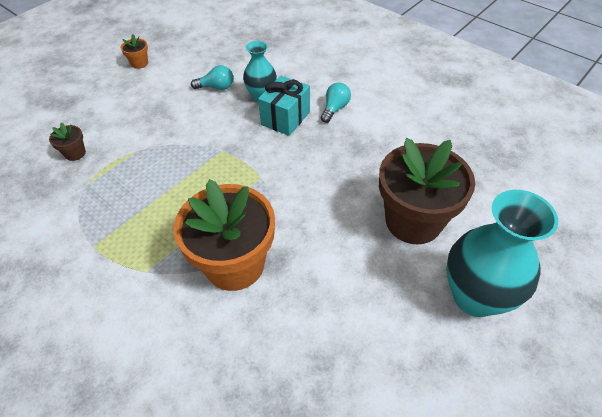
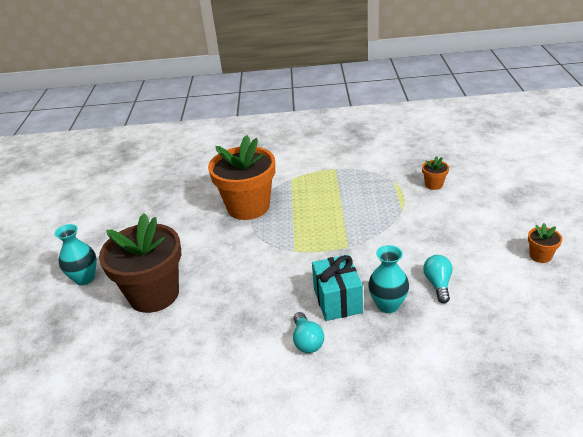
camera: 140 degrees right, 15 degrees down
brown flower pot [49,123,86,161] -> orange flower pot [422,156,449,190]
turquoise light bulb [191,65,233,90] -> turquoise light bulb turned 135 degrees clockwise [423,255,453,303]
turquoise vase [446,190,558,317] -> turquoise vase [54,224,97,285], size x0.58

